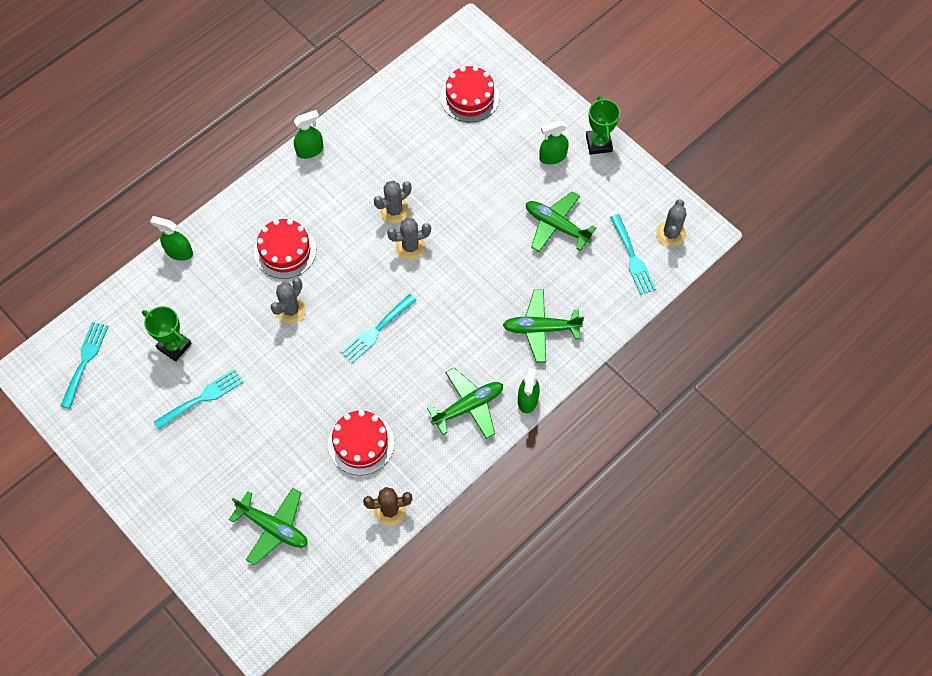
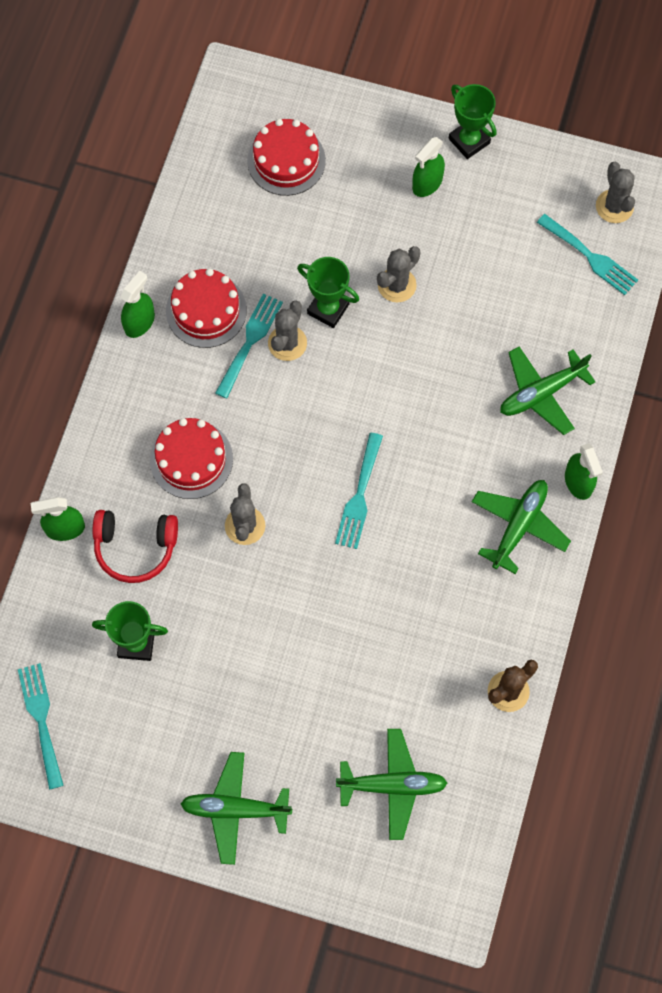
camera: 30 degrees left, 5 degrees up
turquoise fork [154,369,243,430] -> turquoise fork moved to [215,294,283,399]
red cake [328,410,394,475] -> red cake moved to [166,268,247,348]
grey cactus [387,218,431,260] -> grey cactus moved to [377,246,421,303]
green plane [526,191,596,252] -> green plane moved to [181,752,292,865]
none -> red headphones [92,510,178,583]
none -> green trophy [297,257,359,328]

